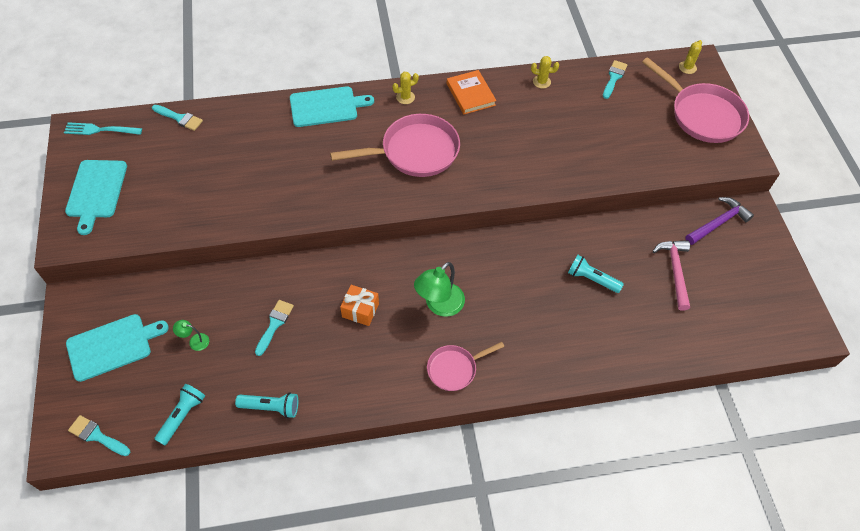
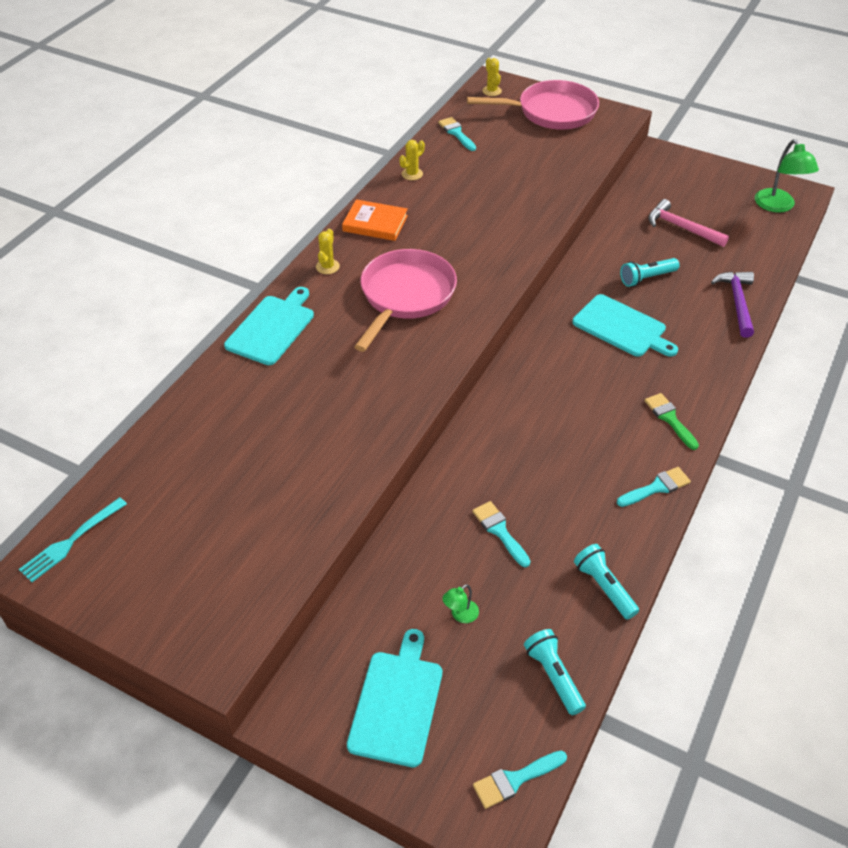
camera: 50 degrees left, 10 degrees down
turquoise cutting board [65,160,127,235] -> turquoise cutting board moved to [572,294,678,357]
turquoise brush [152,105,203,131] -> turquoise brush moved to [617,467,691,507]
turquoise flashlight [235,392,298,418] -> turquoise flashlight turned 75 degrees counterclockwise [574,544,639,620]
orange gift [340,285,379,326] -> none
green lamp [414,262,465,317] -> green lamp moved to [755,139,819,213]
pink pan [427,342,504,391] -> green brush [645,393,699,450]
purple hammer [685,197,754,245] -> purple hammer moved to [711,272,754,338]

